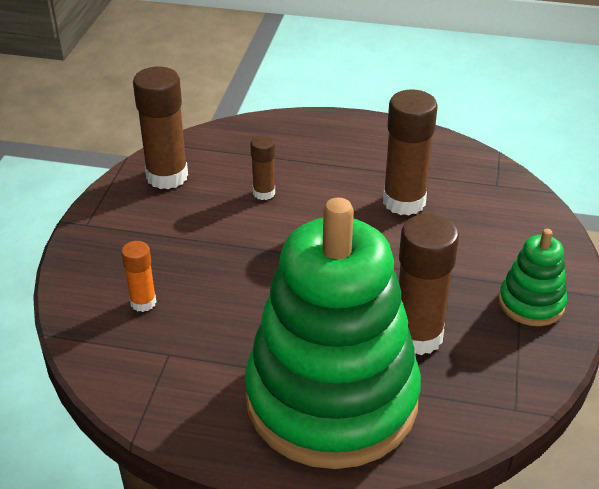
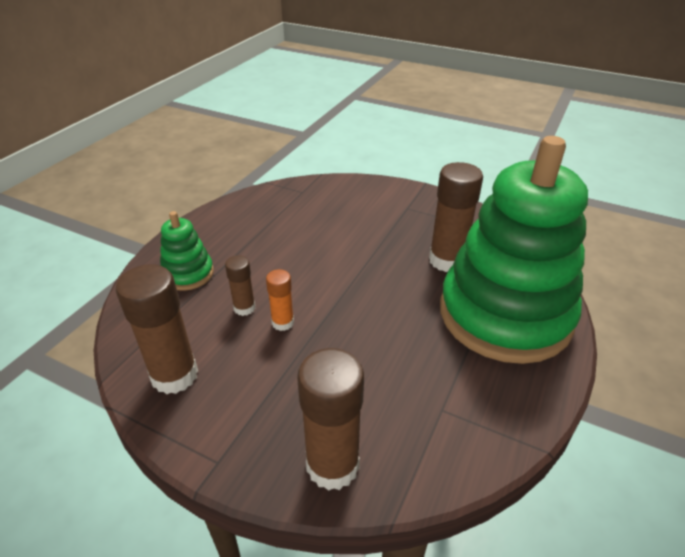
camera: 75 degrees left, 0 degrees up
orange glue stick [121,241,156,312] -> orange glue stick moved to [266,269,294,331]
brown glue stick [383,90,438,216] -> brown glue stick moved to [297,348,364,491]
green stacking toy [499,229,567,326] -> green stacking toy moved to [160,211,214,291]

